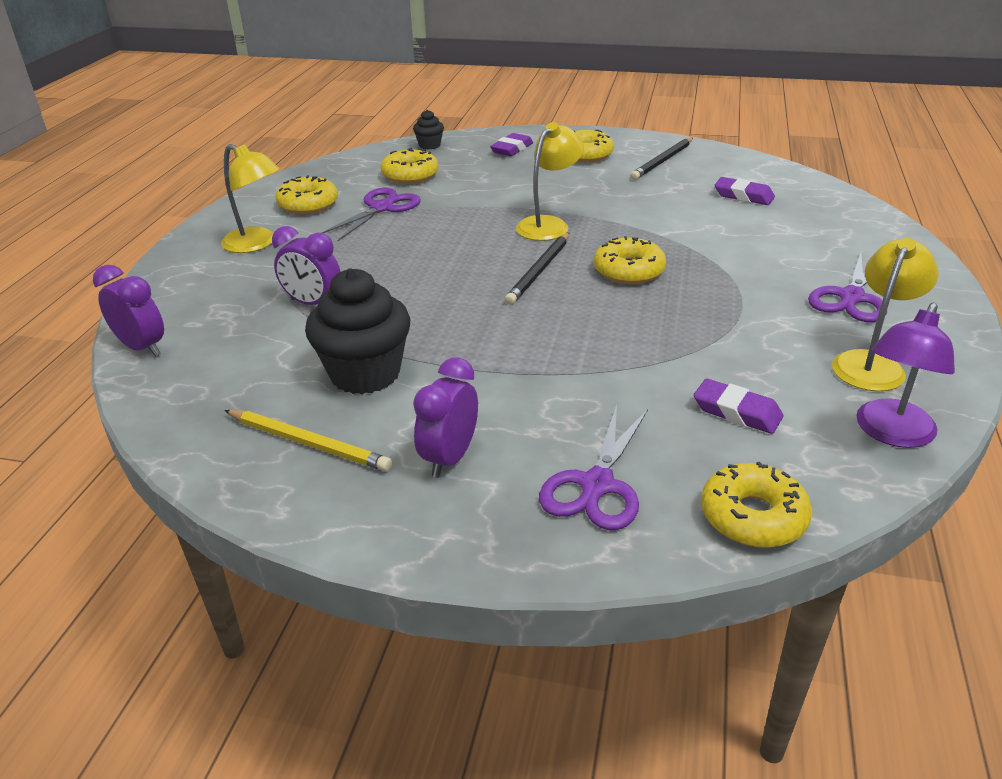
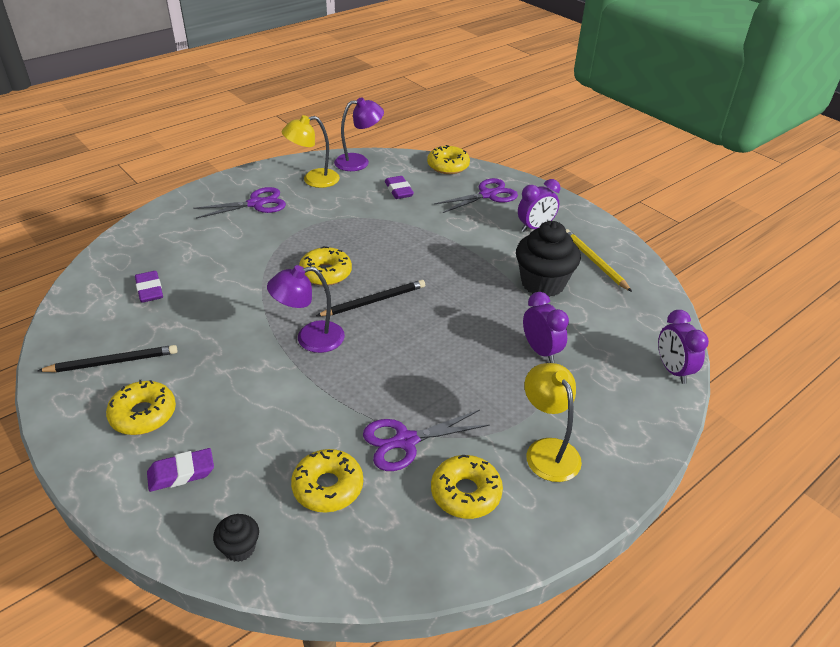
camera: 145 degrees left, 5 degrees up
yellow lamp [516,122,584,241] -> purple lamp [267,265,345,353]

